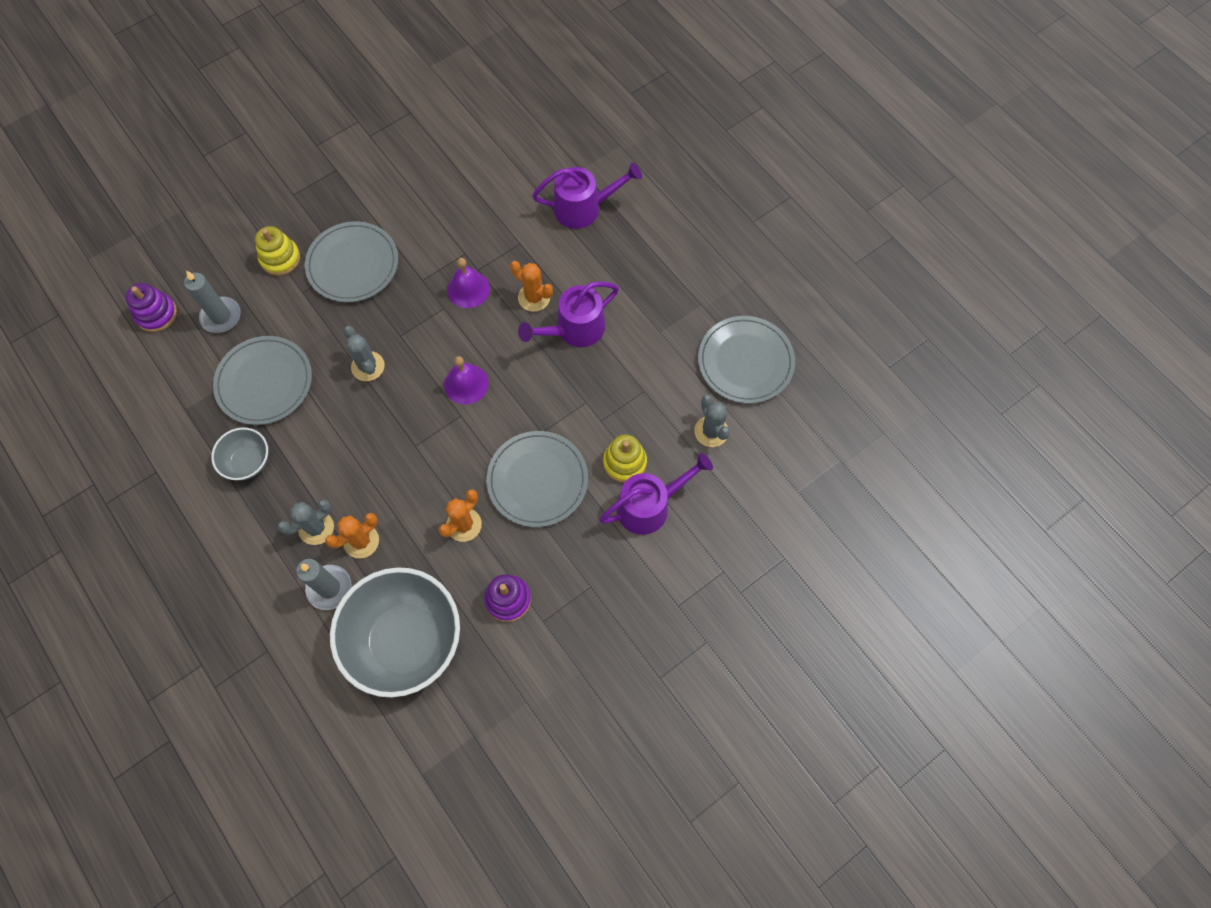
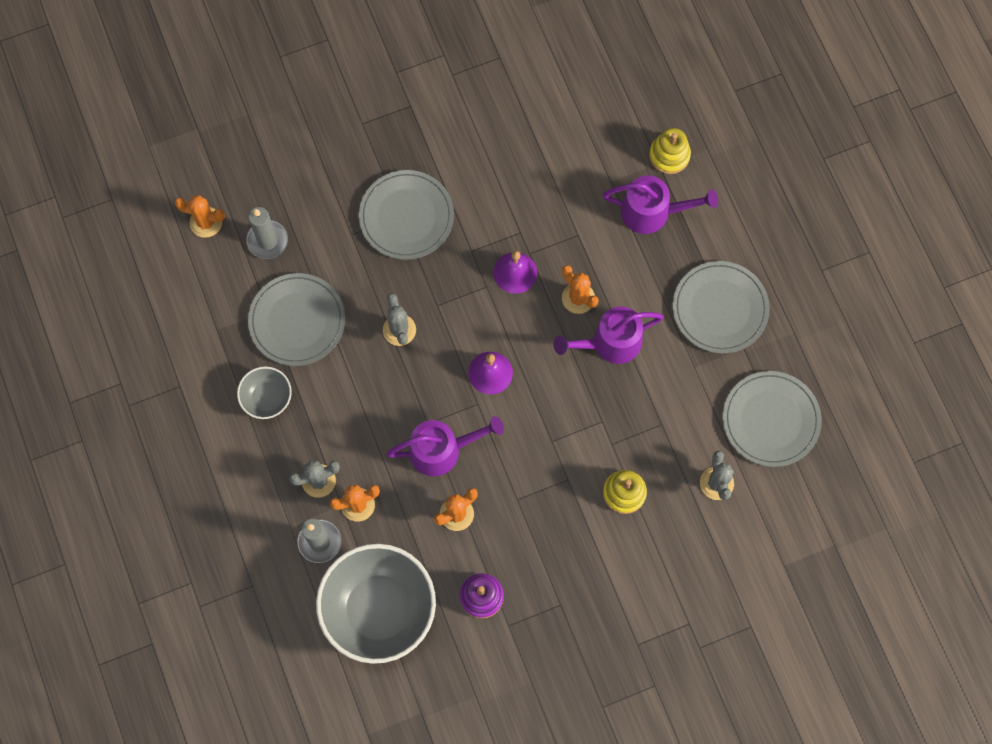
camera: 15 degrees right, 5 degrees up
purple stacking toy [125,283,177,332] -> orange cactus [175,195,225,238]
yellow stacking toy [255,226,300,276] -> yellow stacking toy moved to [649,128,691,174]
grey plate [486,431,588,527] -> grey plate moved to [673,261,770,353]
purple watering can [599,453,713,535] -> purple watering can moved to [387,416,504,476]

